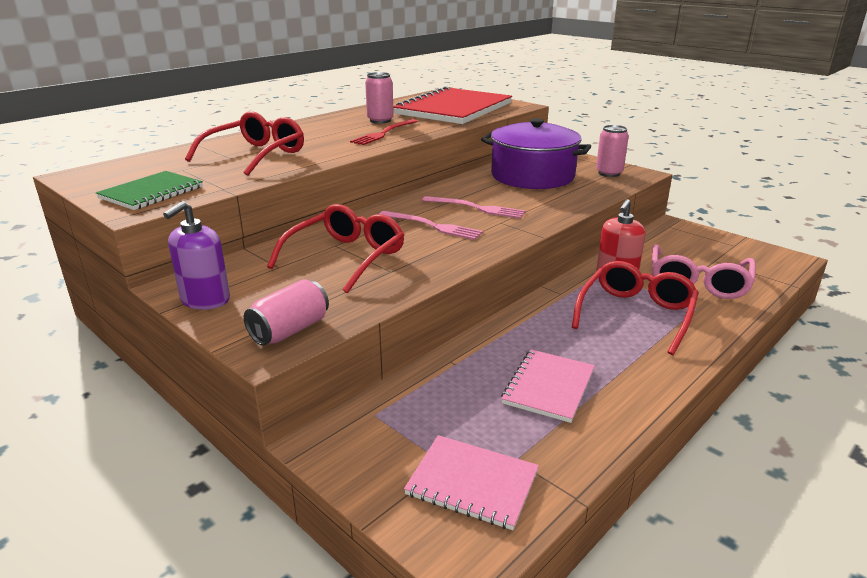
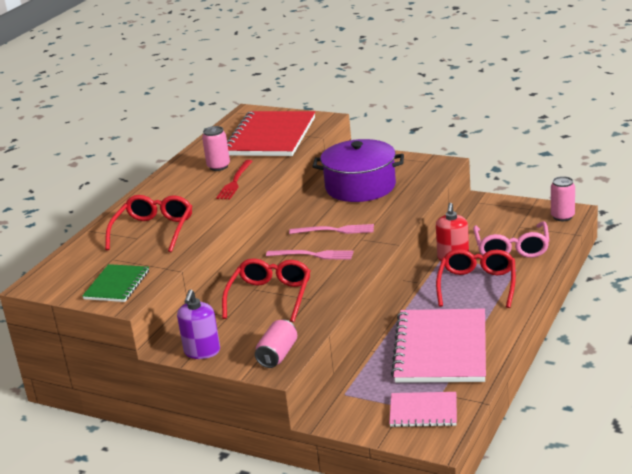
camera: 15 degrees left, 0 degrees up
pink notebook [501,349,595,423] -> pink notebook [391,309,486,383], size x1.92
pink can [596,125,629,177] -> pink can moved to [551,176,575,221]

